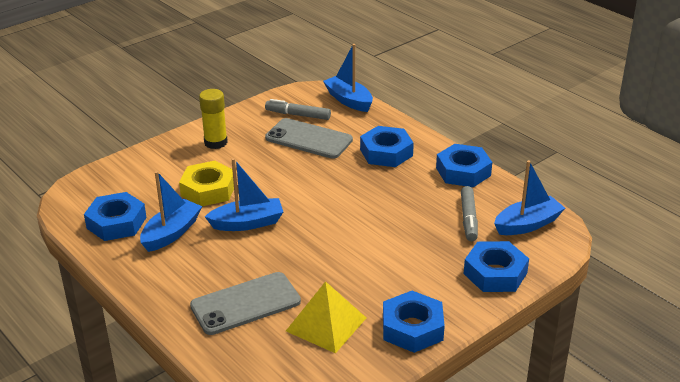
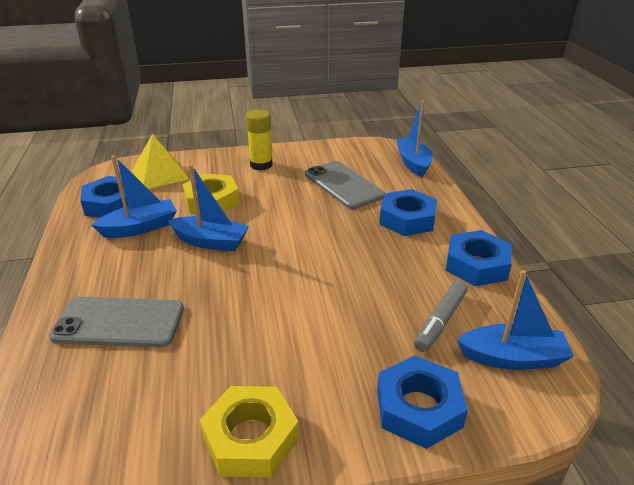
camera: 30 degrees right, 0 degrees up
grey marker [265,99,331,120] -> none
yellow pyramid [286,281,366,353] -> yellow pyramid moved to [132,134,189,189]
blue nut [383,291,445,353] -> yellow nut [200,386,299,477]

